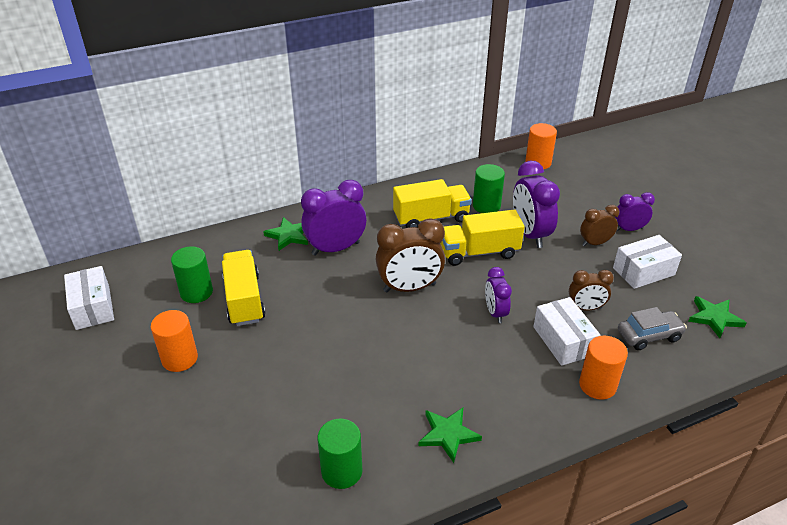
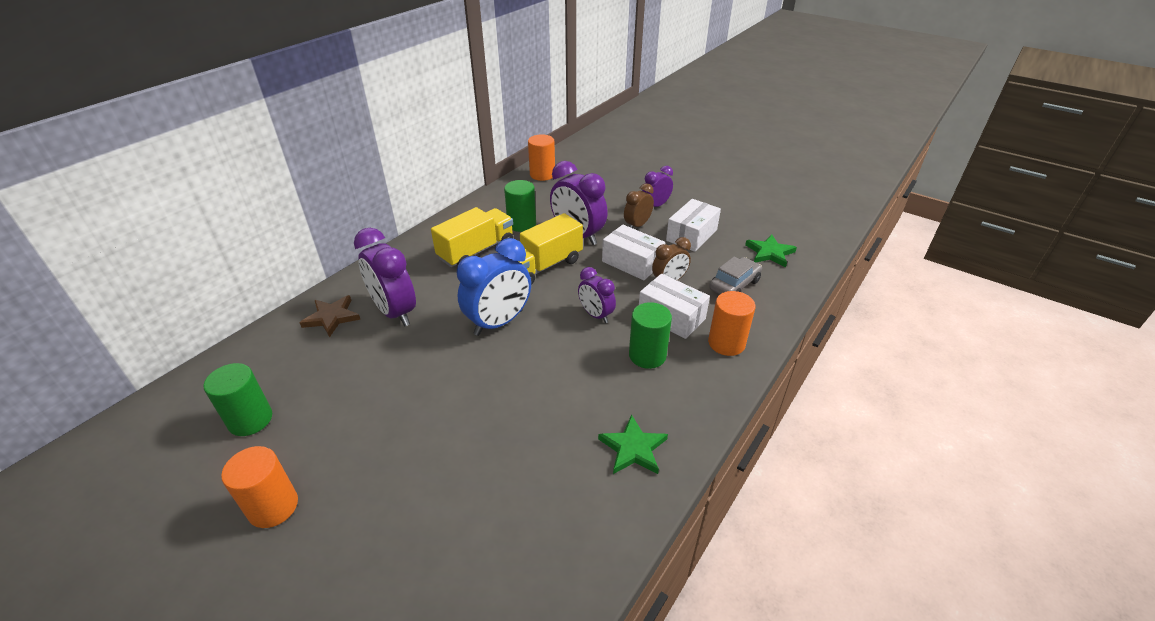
camera: 30 degrees left, 0 degrees up
white box [64,266,114,330] -> white box moved to [602,225,665,280]
yellow truck [222,250,265,326] -> none
green star [263,217,308,251] -> brown star [300,295,361,337]
purple clock [301,180,366,256] -> purple clock turned 75 degrees counterclockwise [354,228,416,326]
green cylinder [317,418,363,489] -> green cylinder moved to [629,302,672,369]
brown clock [376,218,445,292] -> blue clock [457,238,531,336]

